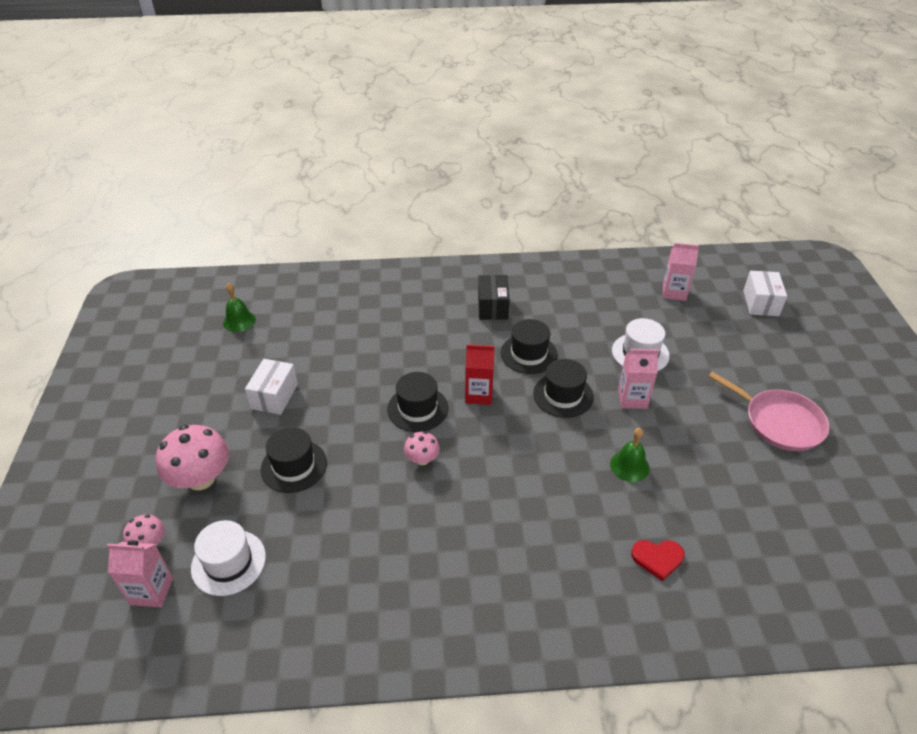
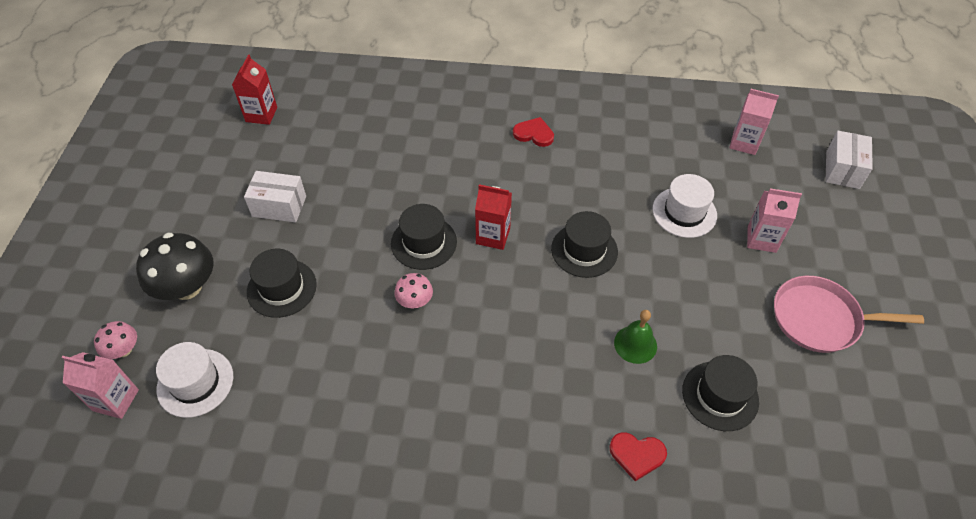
camera: 10 degrees right, 10 degrees up
pink mushroom [156,425,229,491] -> black mushroom [136,233,214,300]
green bell [223,283,256,332] -> red carton [232,55,277,125]
white box [245,359,298,415] -> white box turned 75 degrees clockwise [244,171,306,222]
black box [478,275,510,320] -> red heart [513,117,554,147]
black hat [501,319,558,374] -> black hat moved to [682,355,759,431]
pink carton [618,349,659,409] -> pink carton moved to [747,188,802,253]
pink pan [708,372,829,451] -> pink pan turned 135 degrees clockwise [774,276,924,353]

